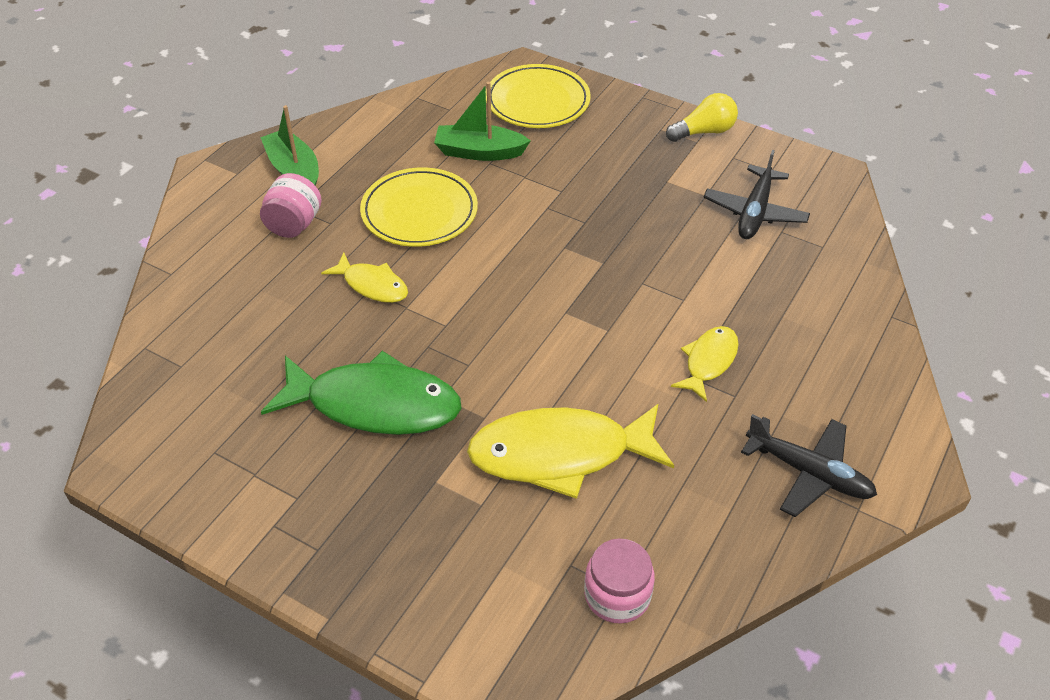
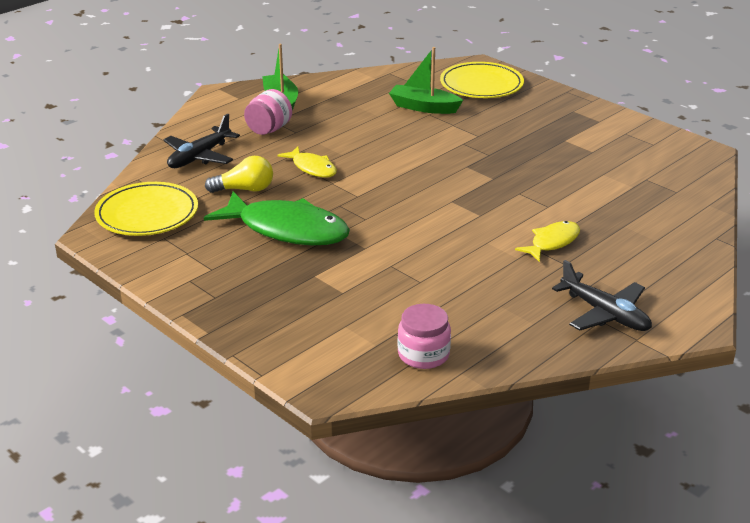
camera: 15 degrees right, 15 degrees down
yellow plate [360,167,478,247] -> yellow plate moved to [94,182,198,236]
yellow fish [467,404,674,499] -> none
yellow light bulb [666,93,738,142] -> yellow light bulb moved to [205,156,273,193]
black plane [703,150,810,239] -> black plane moved to [164,113,240,168]

